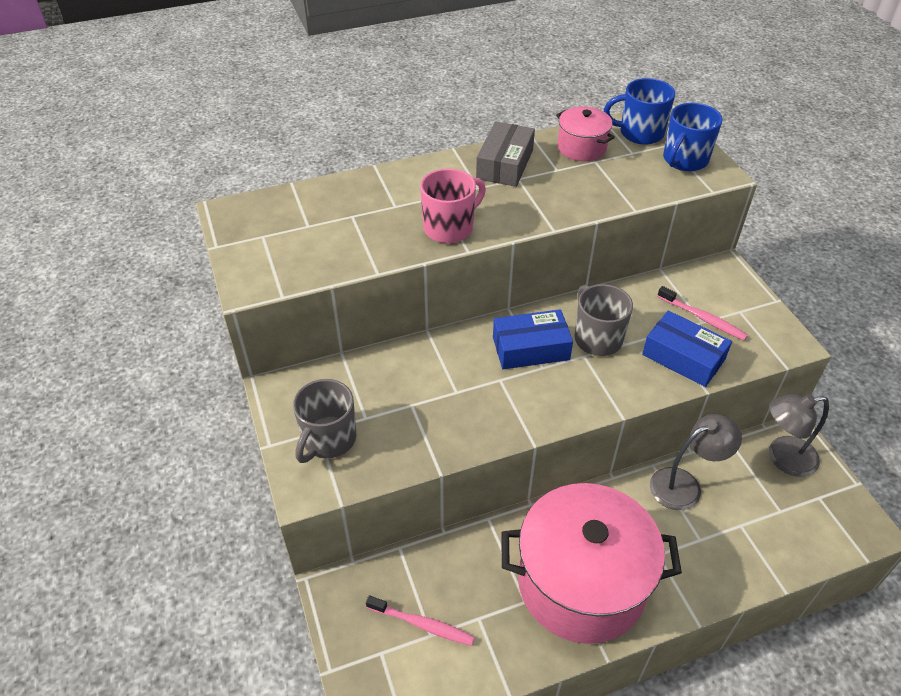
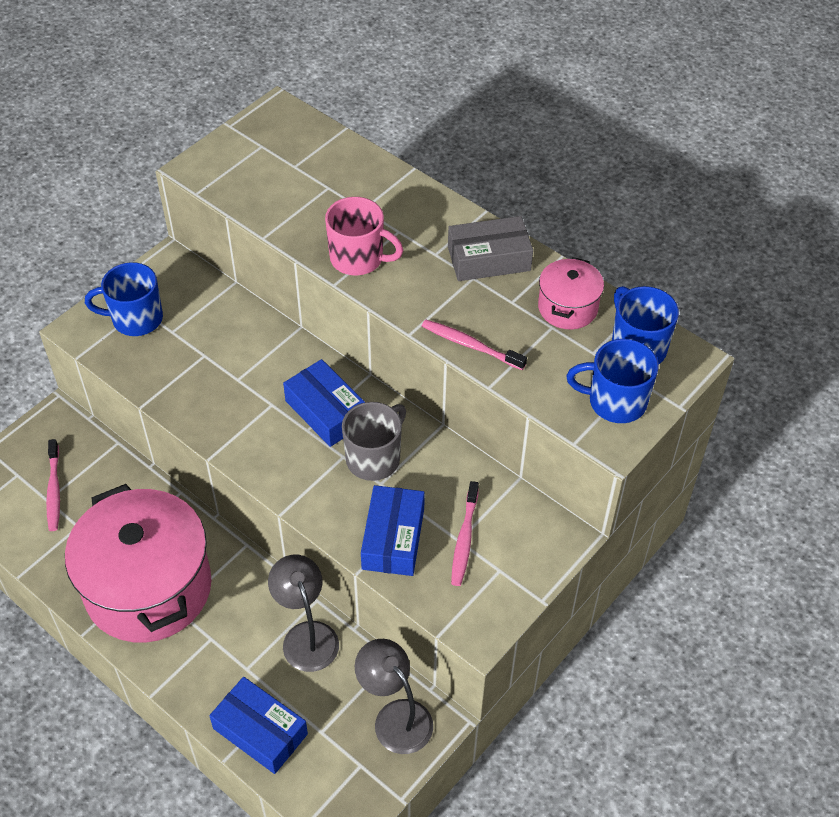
camera: 60 degrees right, 5 degrees up
grey mug [293,379,356,463] -> blue mug [85,262,163,336]
grey lamp [650,414,742,510] -> grey lamp turned 150 degrees counterclockwise [268,555,339,672]
none -> blue box [209,677,308,774]
none -> pink toothbrush [422,319,527,370]

